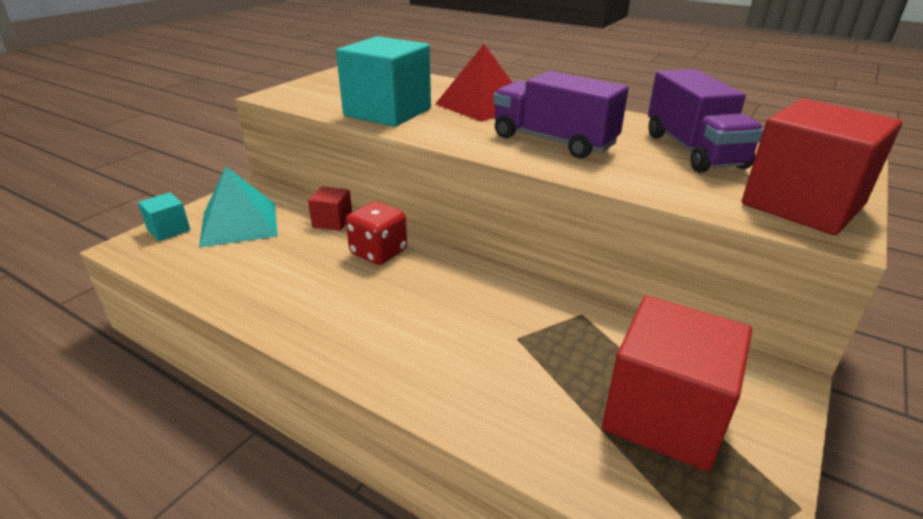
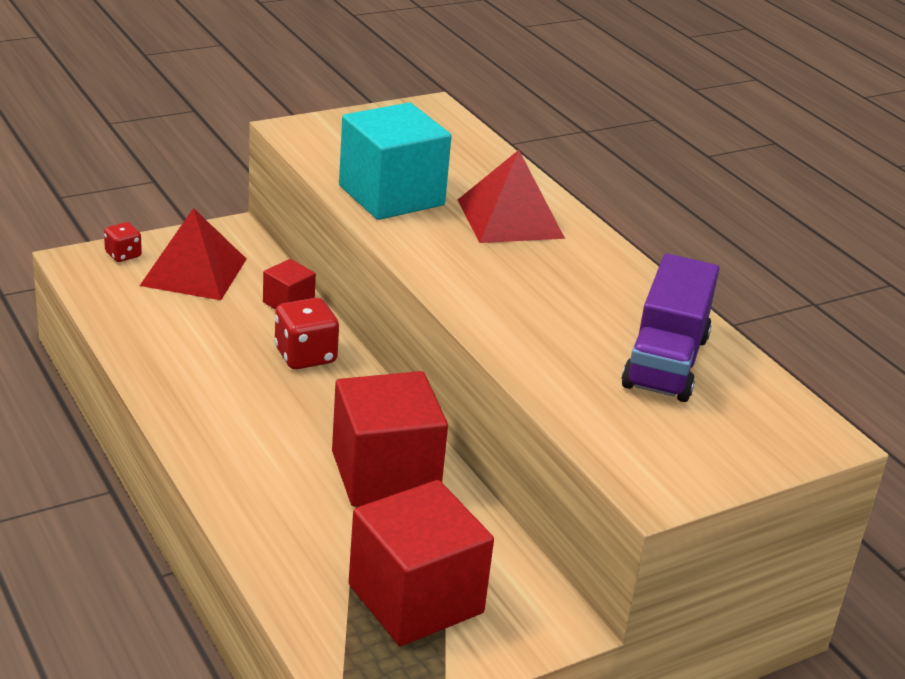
camera: 25 degrees right, 0 degrees up
turquoise cube [138,192,190,241] -> red dice [104,222,142,262]
turquoise pyramid [199,167,278,248] -> red pyramid [140,208,246,300]
purple truck [493,71,629,158] -> none
red cube [742,99,902,235] -> red cube moved to [332,371,448,507]

